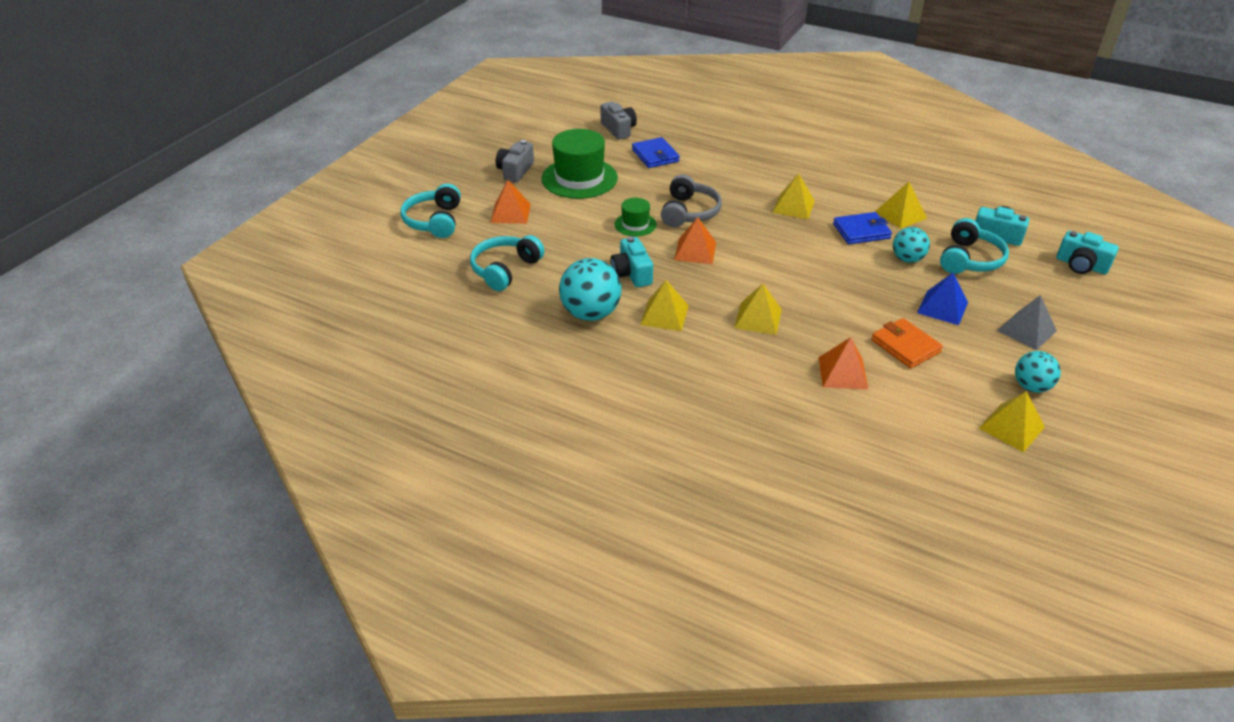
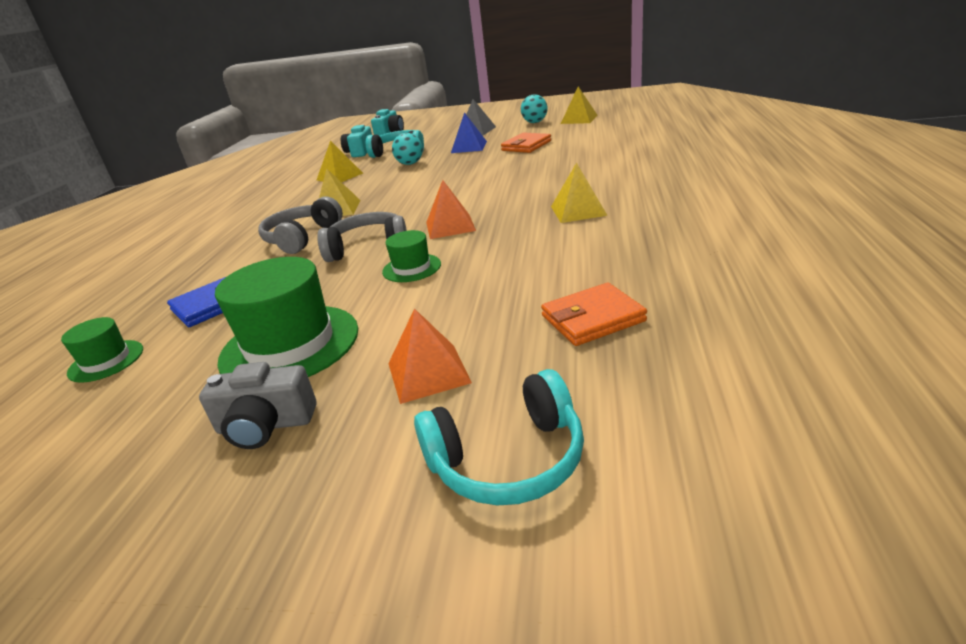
camera: 105 degrees left, 10 degrees down
turquoise headphones [470,235,545,291] -> orange wallet [541,283,647,346]
turquoise ball [559,258,622,321] -> none
grey camera [601,101,637,140] -> green hat [61,317,143,383]
turquoise camera [610,236,653,287] -> none
yellow pyramid [734,283,782,335] -> none
orange pyramid [818,337,868,389] -> none
blue wallet [833,212,892,244] -> none
none -> grey headphones [258,196,343,254]

